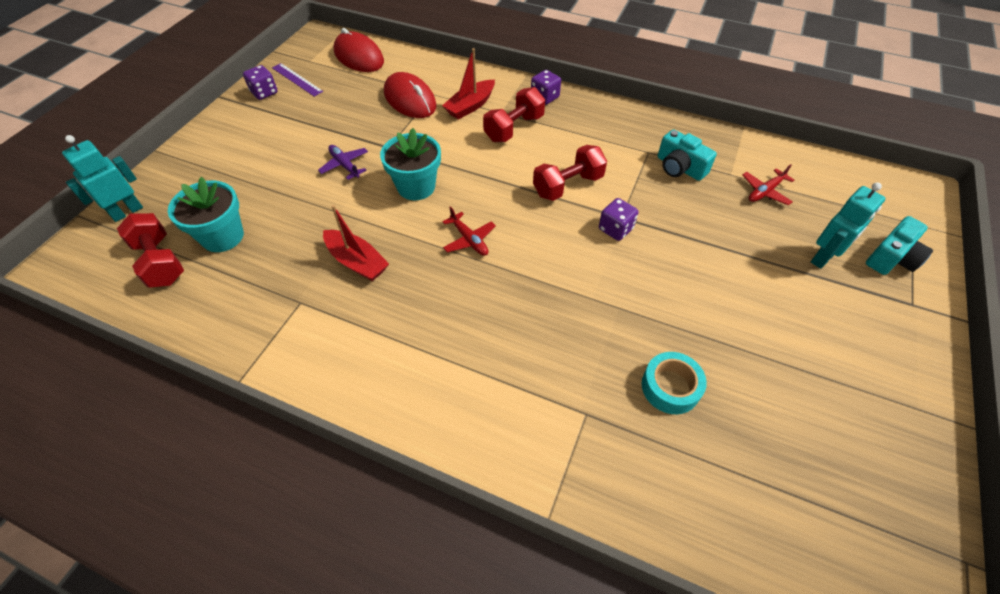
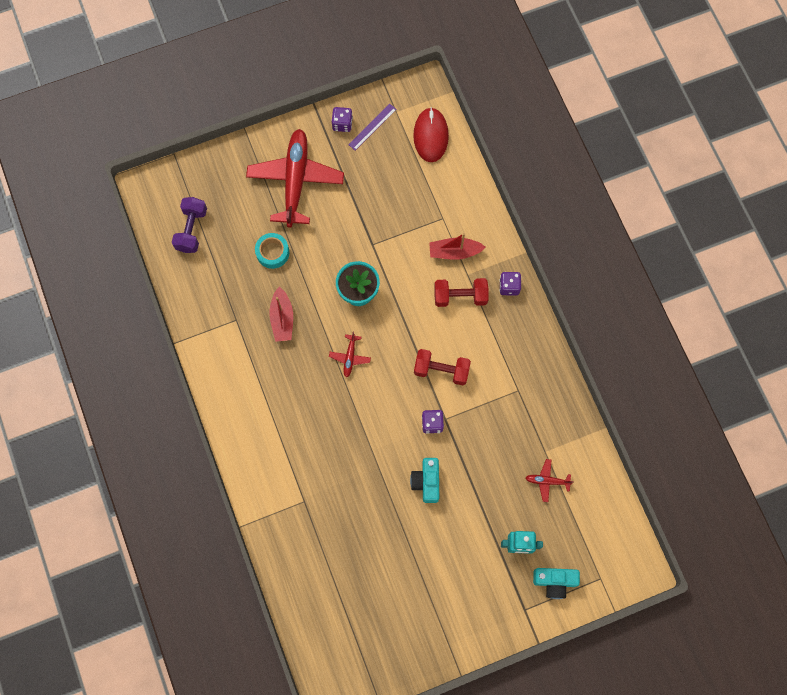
camera: 45 degrees right, 20 degrees up
turquoise robot [62,135,143,222] -> none
red dumbbell [117,213,184,287] -> purple dumbbell [172,197,207,253]
turquoise flower pot [168,177,244,252] -> none
purple ruler [272,63,323,97] -> purple ruler turned 45 degrees clockwise [348,104,397,150]
purple plane [318,145,368,180] -> none
red mouse [384,72,437,118] -> none
turquoise tape [642,352,707,414] -> turquoise tape moved to [255,233,290,269]
turquoise camera [658,129,717,181] -> turquoise camera moved to [410,458,439,503]
none -> red plane [246,129,344,227]

